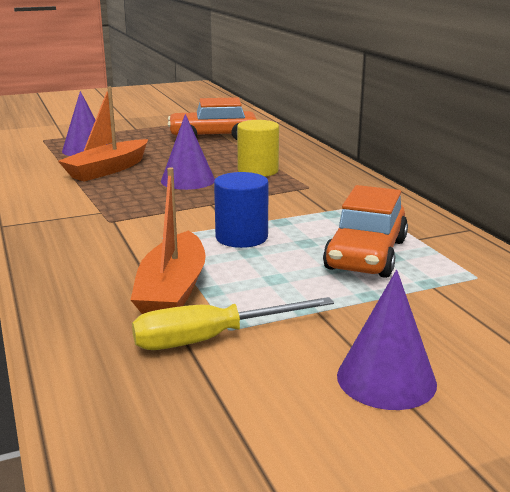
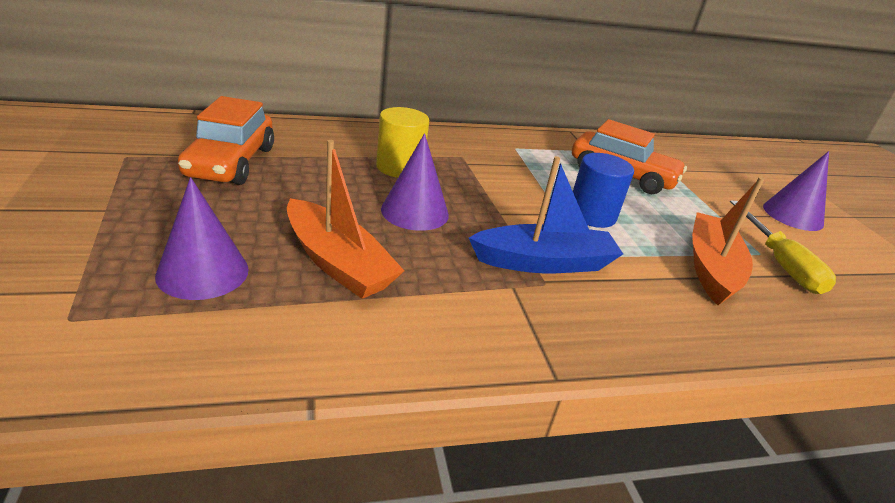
camera: 85 degrees left, 10 degrees up
orange boat [131,167,206,314] -> orange boat turned 90 degrees counterclockwise [692,177,765,305]
none -> blue boat [469,156,623,273]

